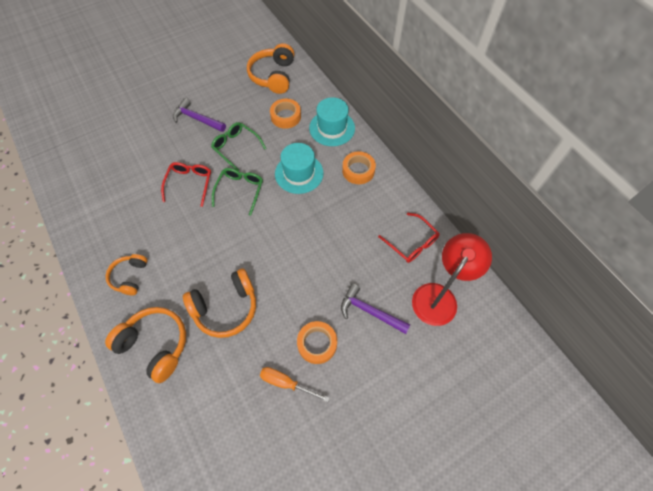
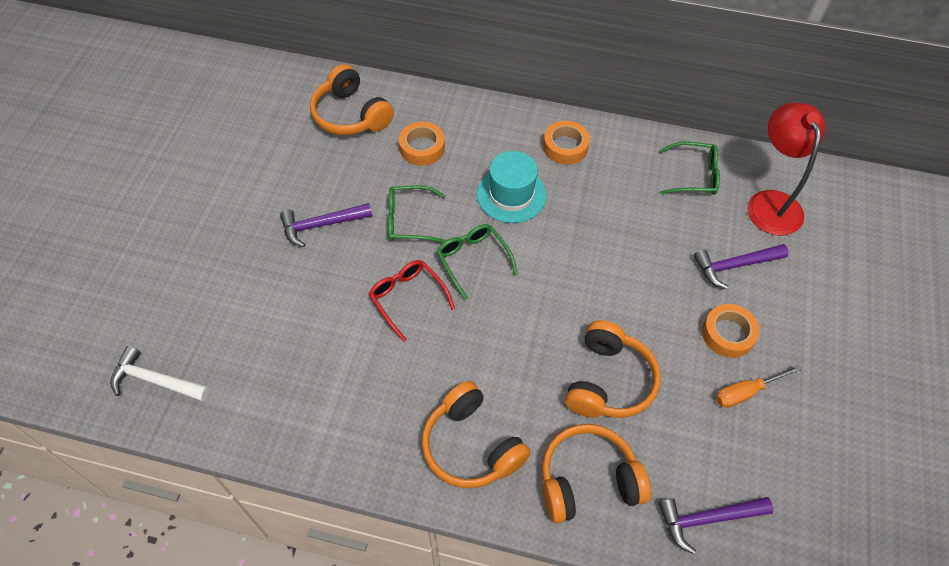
camera: 45 degrees left, 5 degrees down
orange headphones [106,254,148,295] -> orange headphones [422,381,531,488], size x1.62
turquoise hat [309,97,355,146] -> none
red glasses [378,213,440,263] -> green glasses [659,142,720,195]
none -> white hammer [110,346,210,401]
none -> purple hammer [658,497,773,554]

